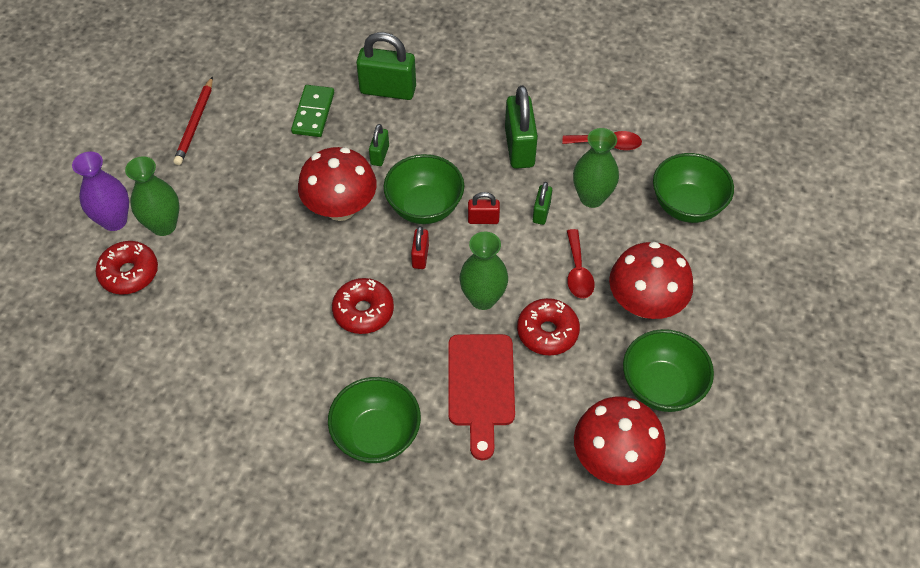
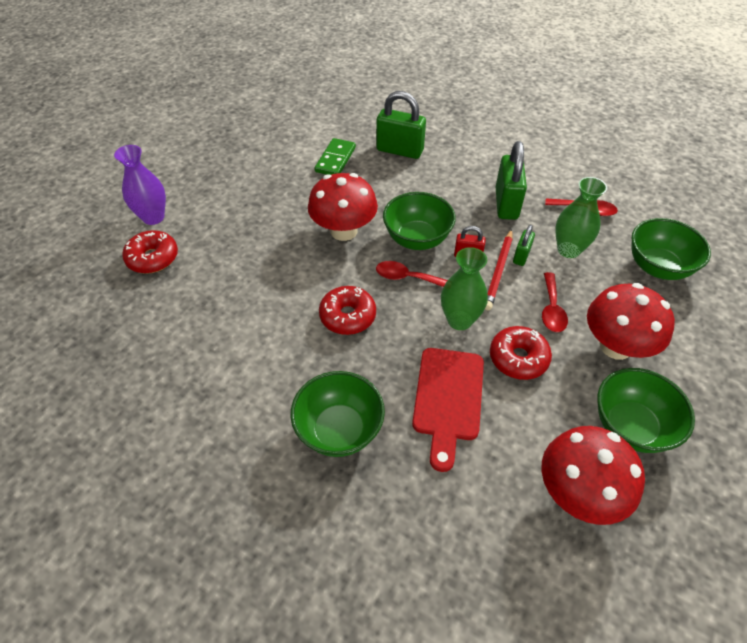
camera: 10 degrees right, 5 degrees down
green vase [125,156,179,236] -> none
red pencil [173,76,213,165] -> red pencil moved to [485,229,512,311]
green padlock [369,124,389,166] -> none
red padlock [411,226,429,269] -> red spoon [376,261,448,287]

